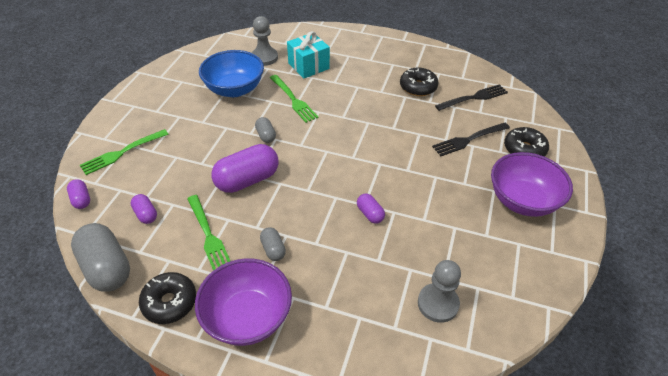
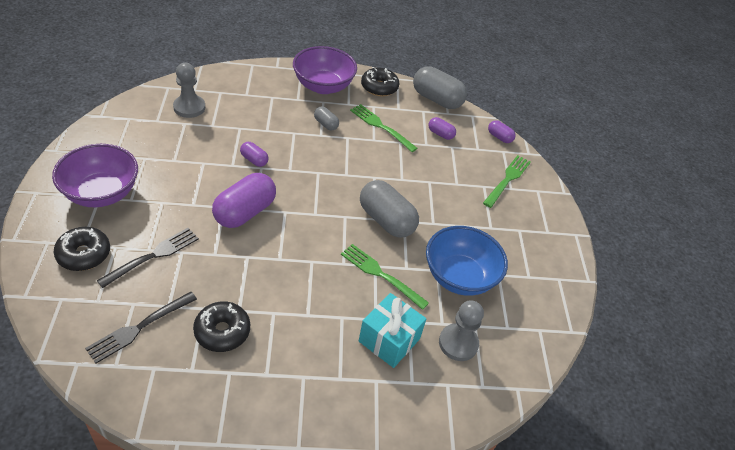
camera: 155 degrees right, 0 degrees up
purple capsule [211,144,278,193] -> purple capsule moved to [212,173,276,228]
grey capsule [255,117,276,143] -> grey capsule [360,180,419,238], size x2.02

